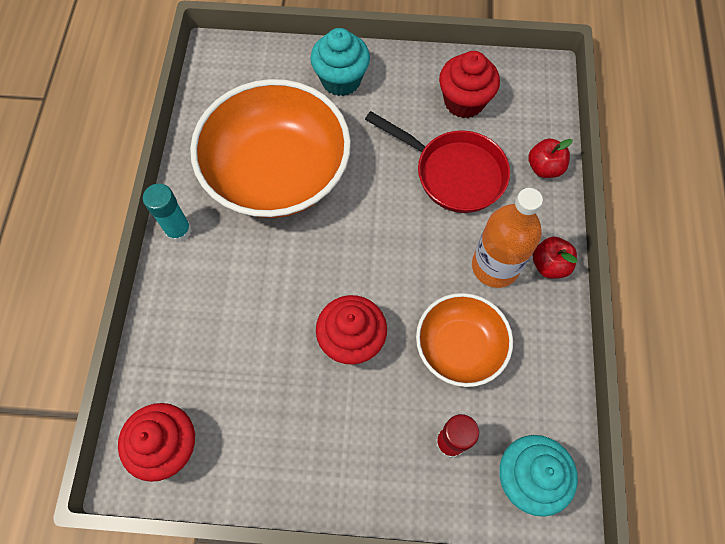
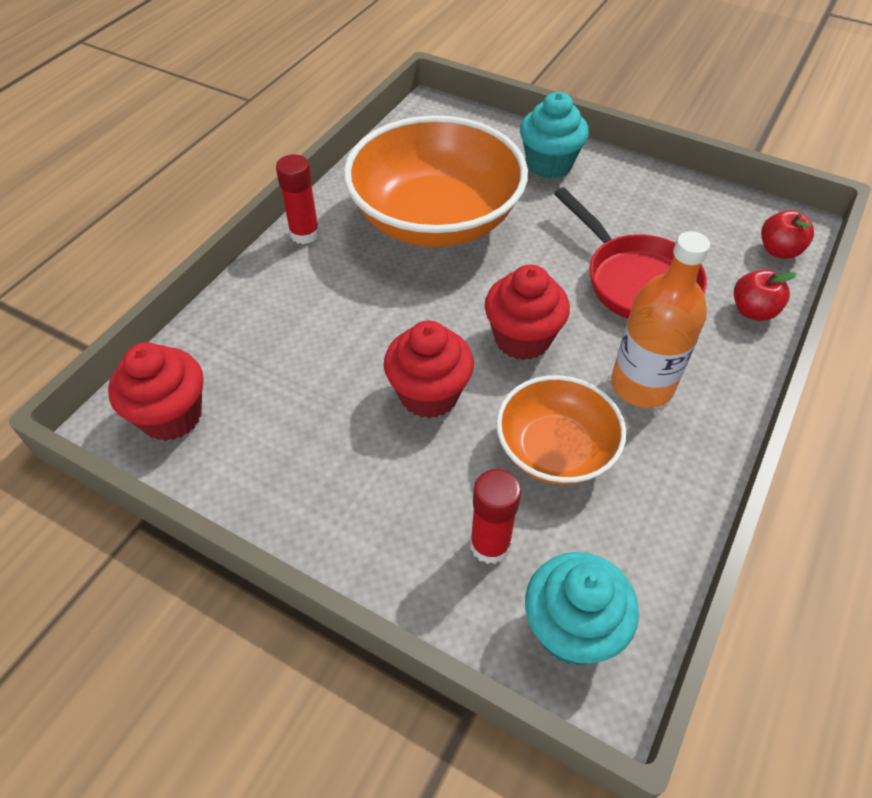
camera: 25 degrees right, 15 degrees down
turquoise glue stick [143,184,192,243] -> red glue stick [276,154,320,244]
red cupcake [439,51,500,118] -> red cupcake moved to [485,264,570,360]
red apple [533,237,577,279] -> red apple moved to [761,210,814,259]

